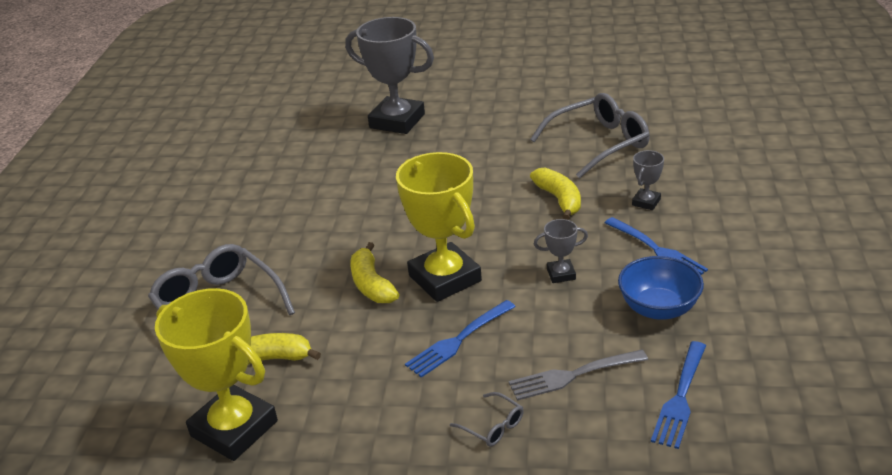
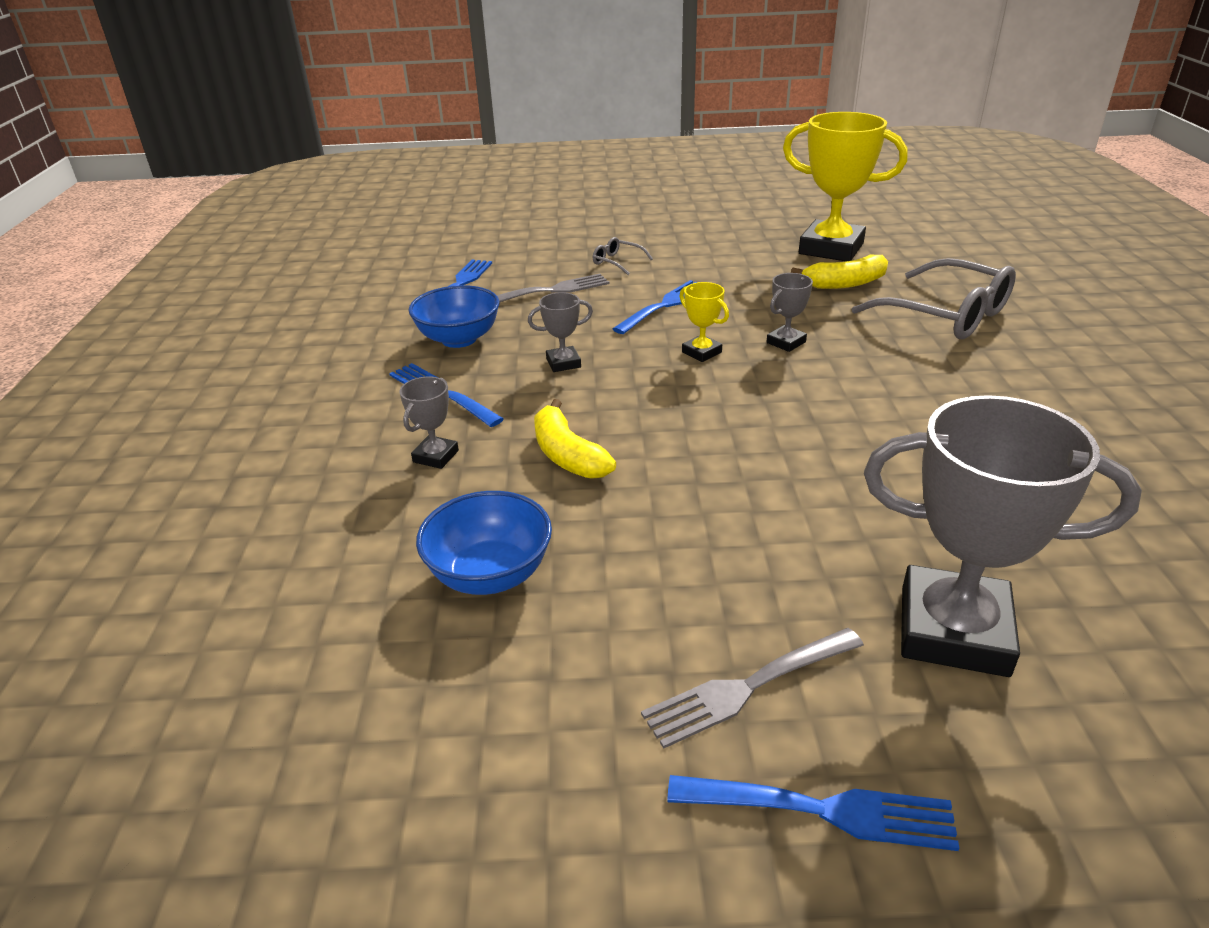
camera: 170 degrees right, 0 degrees up
yellow banana [350,242,399,303] -> grey trophy [767,273,813,352]
yellow trophy [396,152,482,302] -> yellow trophy [679,282,729,362], size x0.45
grey glasses [530,93,650,178] -> blue bowl [416,491,552,595]
none -> grey fork [641,628,864,749]
none -> blue fork [667,775,959,851]

